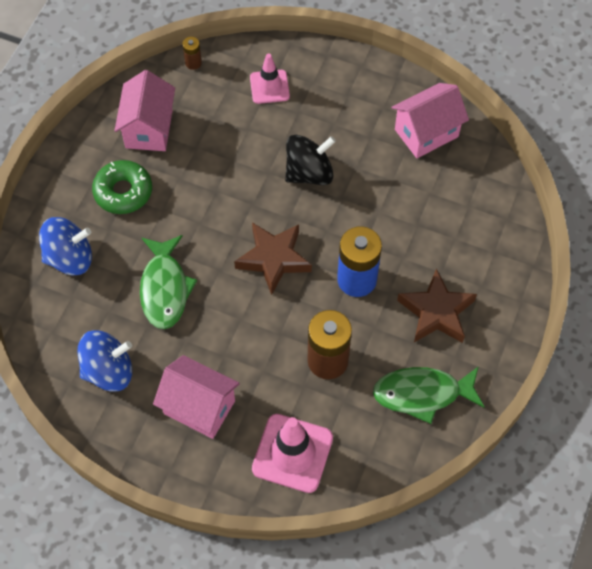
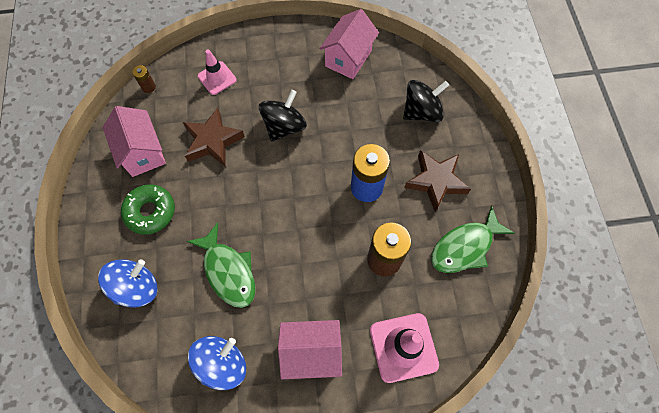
camera: 30 degrees left, 5 degrees up
brown star [234,222,312,295] -> brown star moved to [183,108,245,166]
none -> black spinning top [403,80,449,122]

